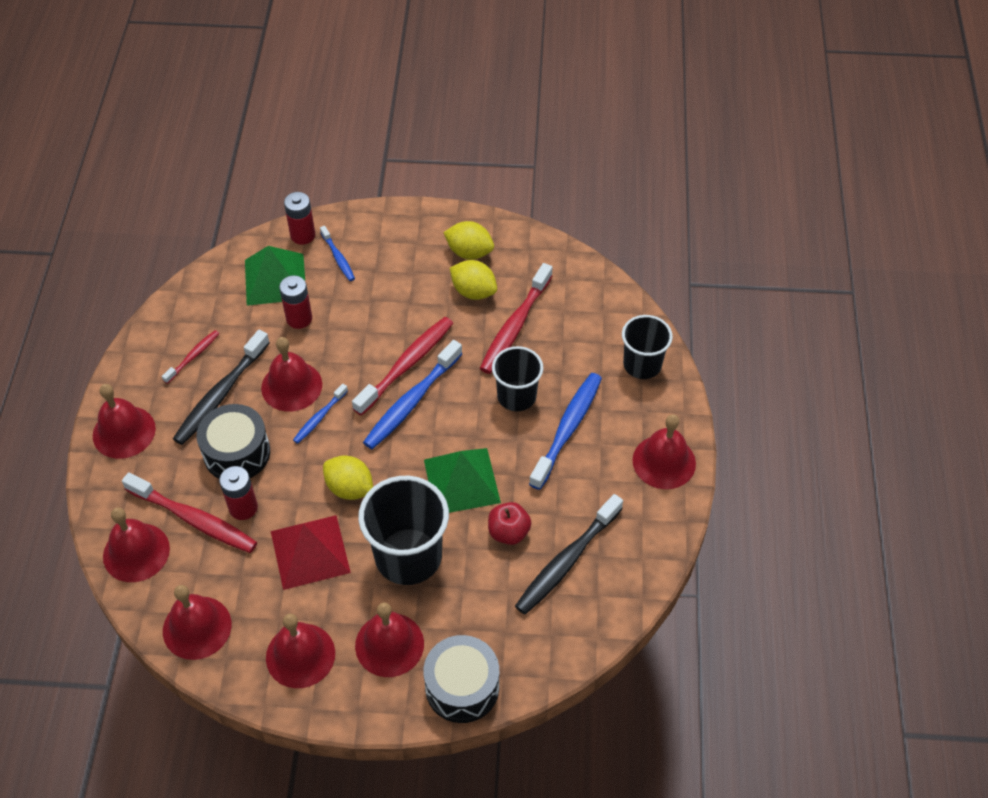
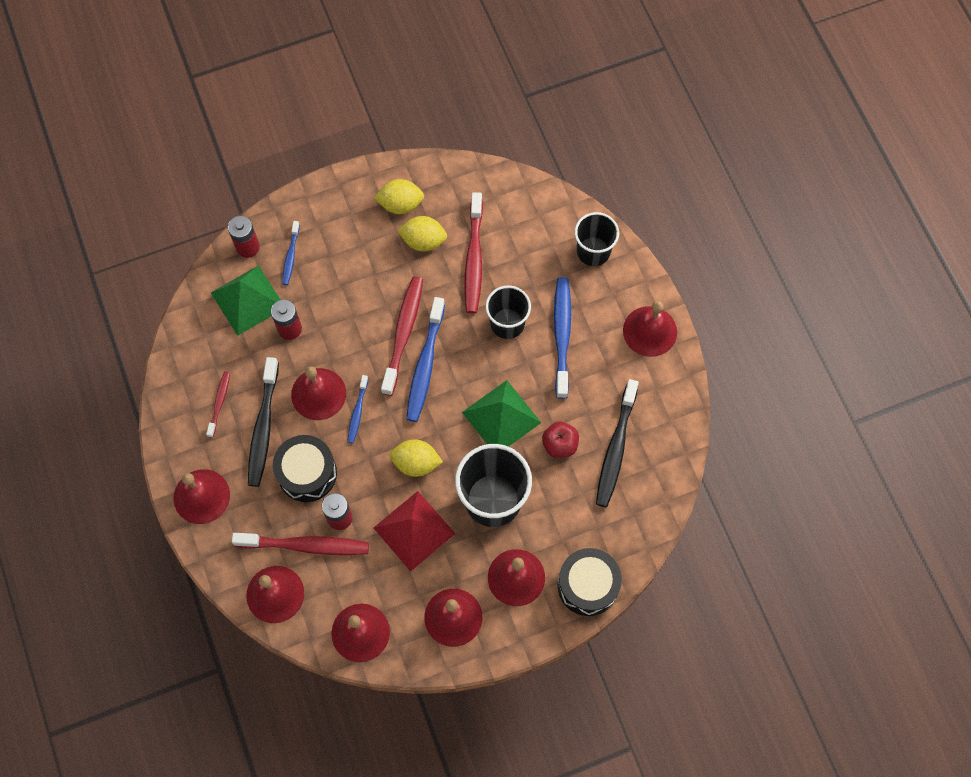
camera: 25 degrees left, 15 degrees up
blue toothbrush [320,226,355,281] -> blue toothbrush turned 60 degrees clockwise [282,221,300,285]

